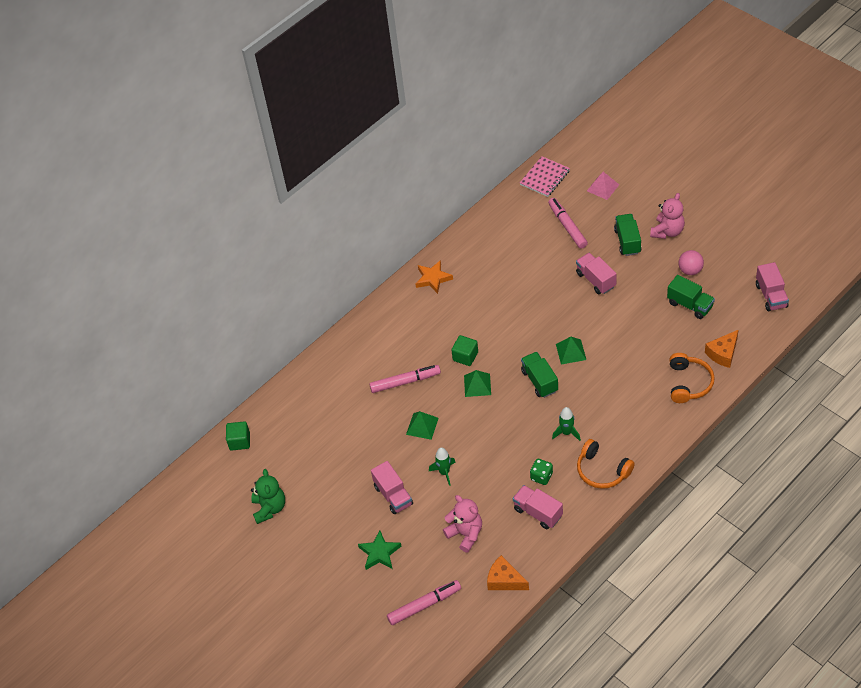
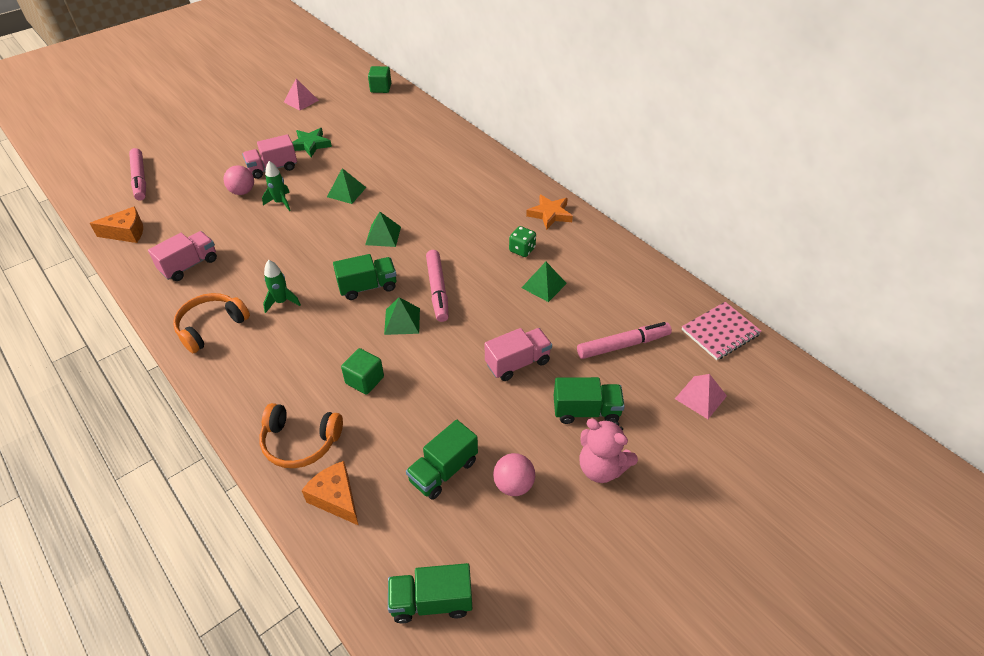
camera: 90 degrees right, 5 degrees down
green teddy bear [251,469,285,524] -> pink pyramid [284,78,319,111]
green star [358,530,402,570] -> green star moved to [292,128,332,157]
pink marker [369,365,441,393] -> pink marker moved to [426,250,449,322]
pink teddy bear [443,495,482,553] -> none
green cube [452,335,478,366] -> green cube moved to [341,348,384,395]
orange cheese [487,555,529,590] -> orange cheese turned 45 degrees clockwise [90,206,143,243]
pink notebook [520,156,570,197] -> pink notebook turned 75 degrees counterclockwise [681,302,762,360]
green dice [530,459,553,485] -> green dice moved to [509,226,536,257]
pink truck [756,262,789,311] -> green truck [388,563,472,623]
none -> pink ball [224,165,254,195]
none -> green pyramid [521,262,567,302]

